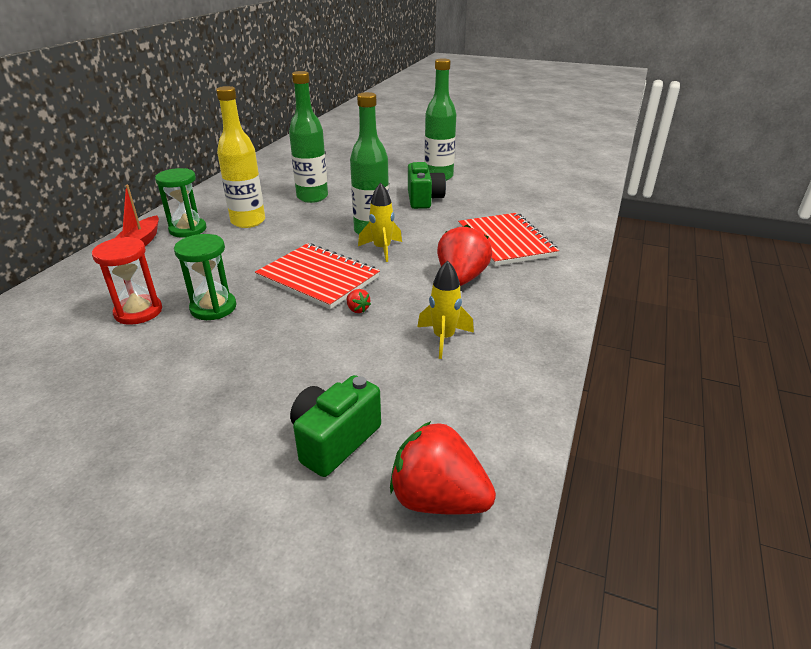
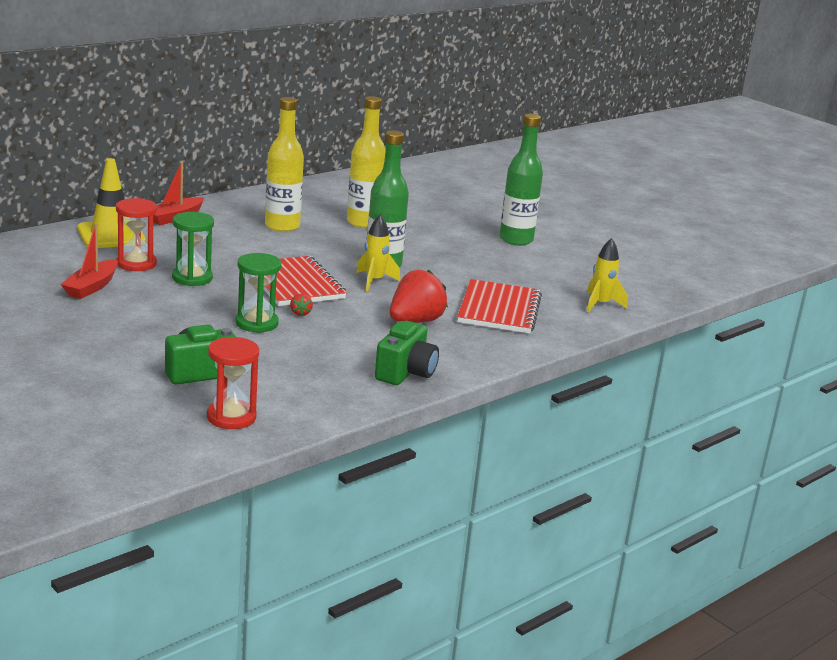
camera: 25 degrees right, 10 degrees down
green hourglass [155,168,206,238] -> green hourglass moved to [235,253,281,333]
green bottle [289,71,328,203] -> yellow bottle [347,96,385,228]
red strawberry [390,421,496,514] -> red hourglass [207,337,259,429]
green camera [408,162,446,209] -> green camera moved to [375,321,439,385]
yellow rocket [418,260,474,359] -> yellow rocket moved to [587,238,627,313]
none -> red boat [61,223,118,299]
none -> yellow traffic cone [77,158,146,248]

